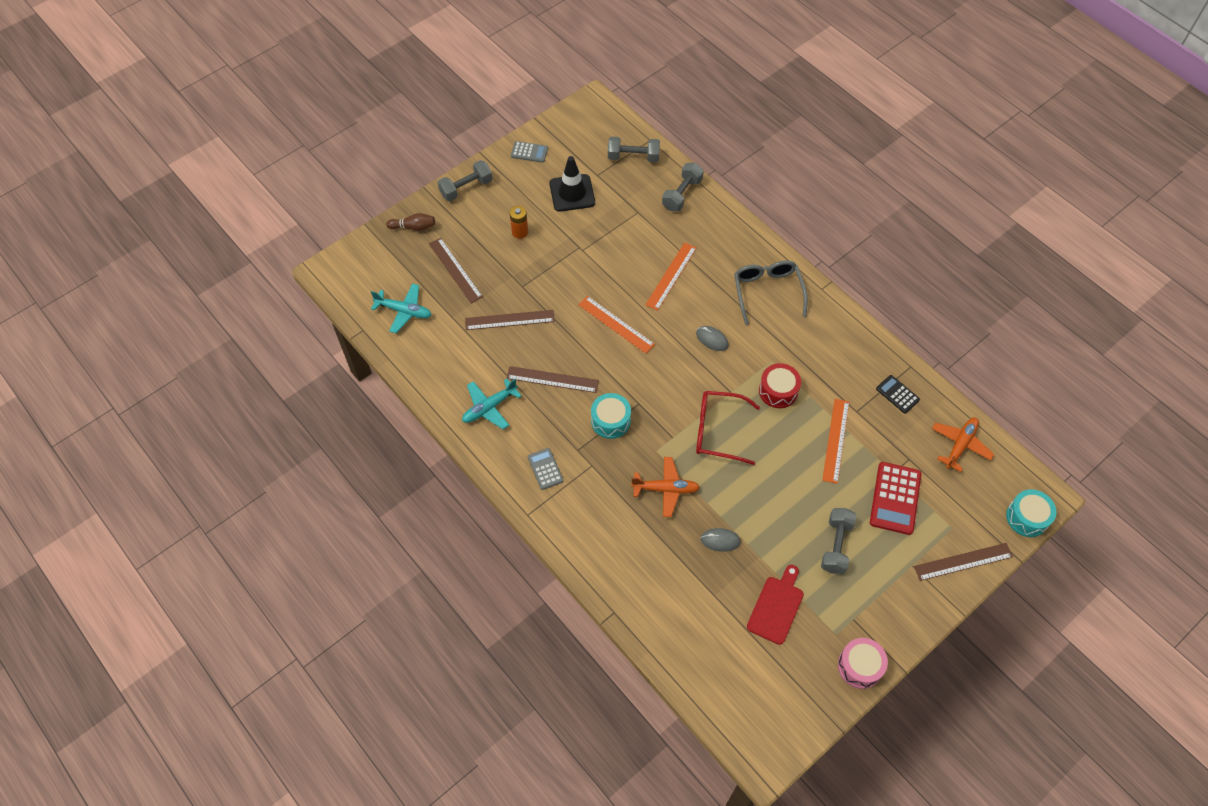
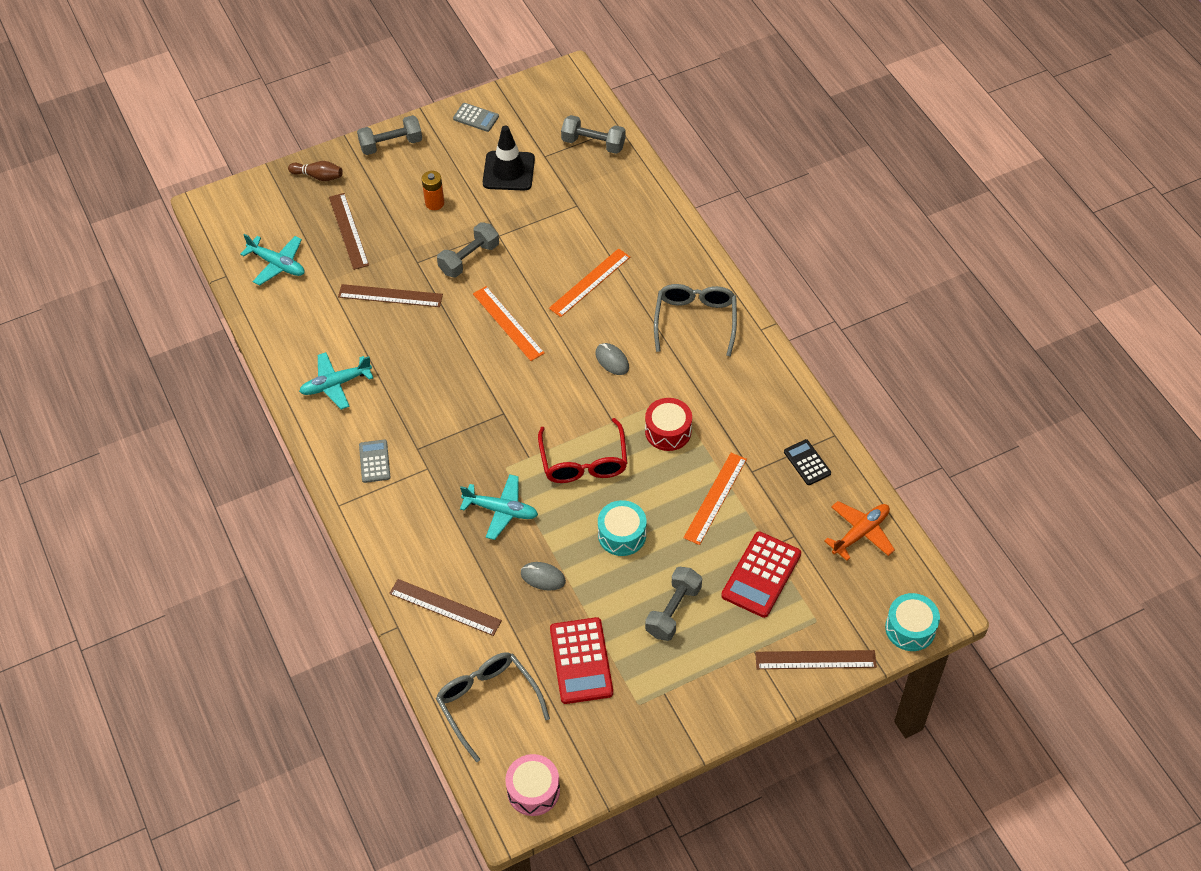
camera: 15 degrees right, 5 degrees down
brown ruler [507,366,599,393] -> brown ruler moved to [389,579,502,636]
turquoise drum [591,393,631,439] -> turquoise drum moved to [598,500,647,556]
orange plane [631,457,700,517] -> turquoise plane [460,474,538,540]
grey dumbbell [662,163,704,211] -> grey dumbbell moved to [437,222,499,277]
red glasses [696,391,760,465] -> red glasses turned 120 degrees counterclockwise [538,418,627,483]
red cutting board [747,565,804,645] -> red calculator [550,617,613,704]
pink drum [838,638,888,689] -> pink drum moved to [505,754,560,816]
none -> grey glasses [436,652,550,762]

